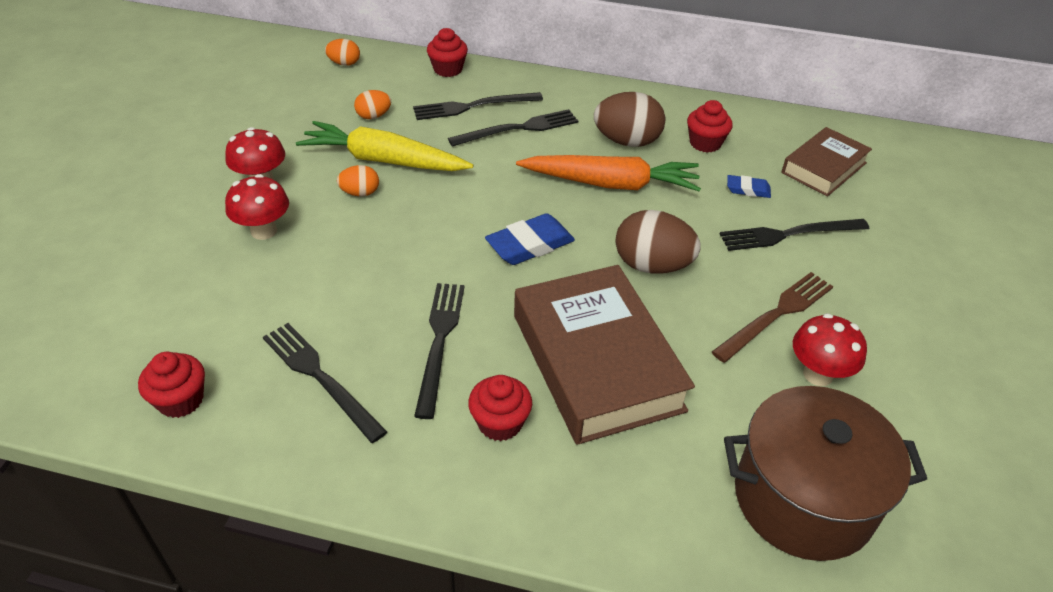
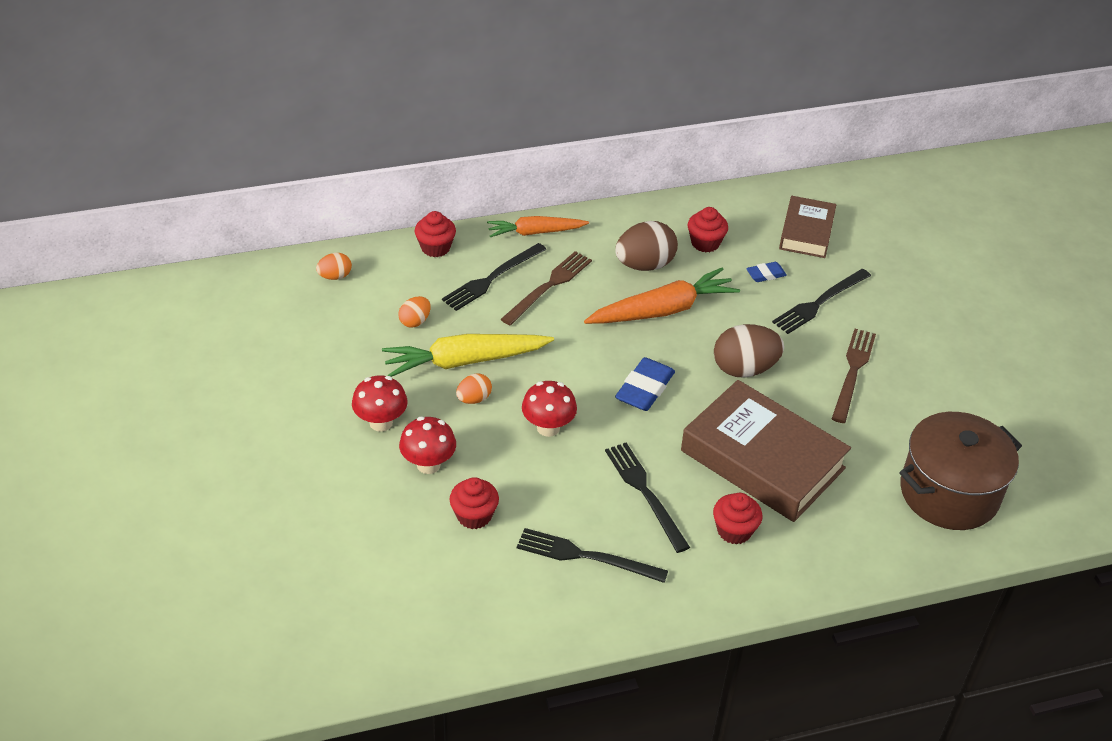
camera: 30 degrees left, 0 degrees up
red cupcake [138,351,205,418] -> red cupcake moved to [450,477,499,529]
black fork [448,109,578,147] -> brown fork [501,251,592,325]
red mushroom [793,313,867,386] -> red mushroom moved to [522,381,577,437]
none -> orange carrot [487,216,589,237]

